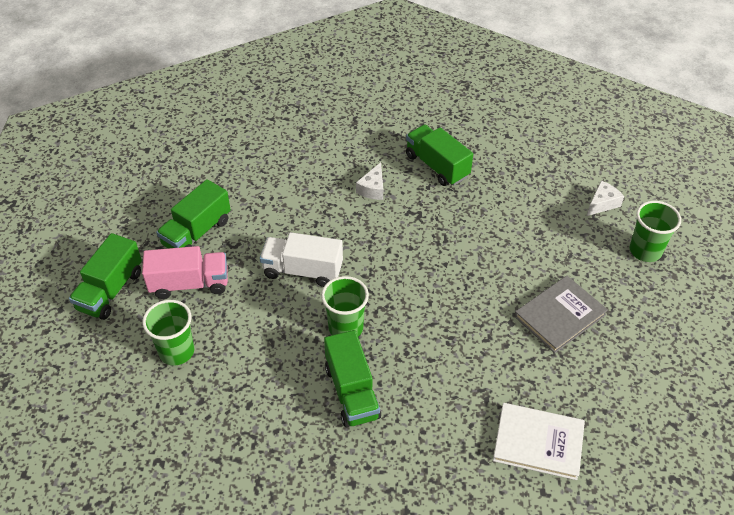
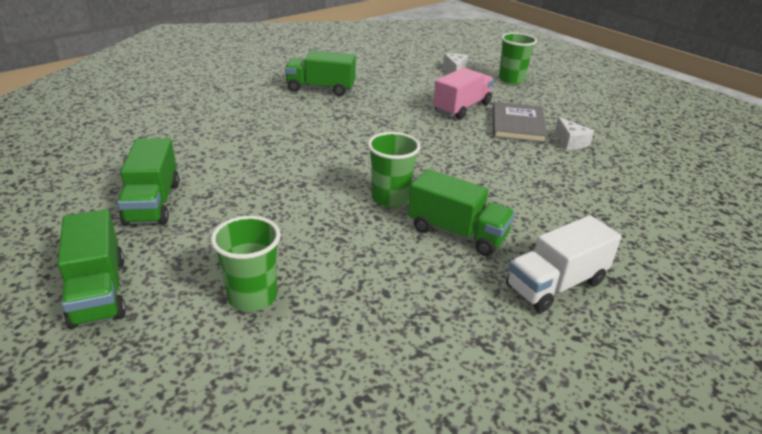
camera: 45 degrees left, 15 degrees down
pink truck [142,246,228,299] -> pink truck moved to [433,68,494,120]
white truck [260,232,343,287] -> white truck moved to [506,215,622,313]
white cheese [356,162,383,200] -> white cheese moved to [555,117,594,150]
white book [493,403,585,480] -> none

